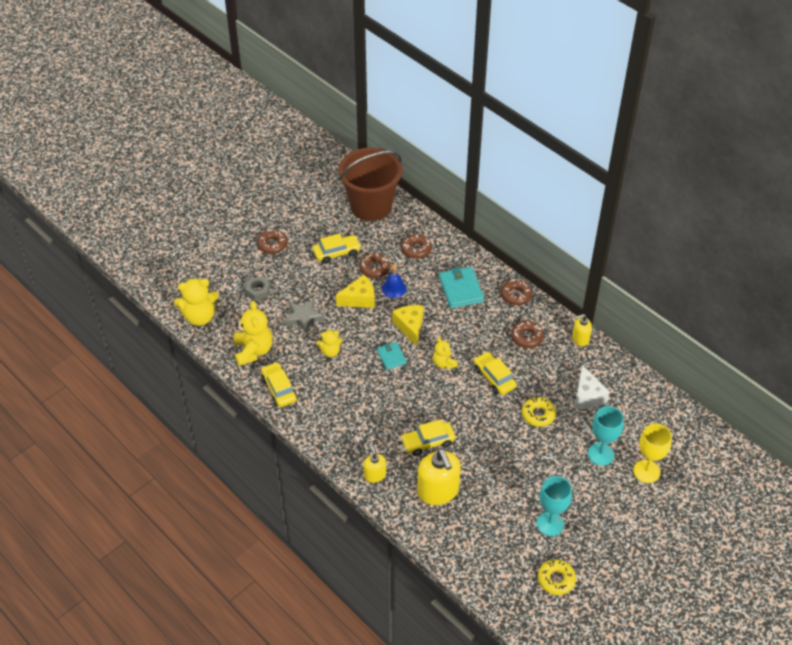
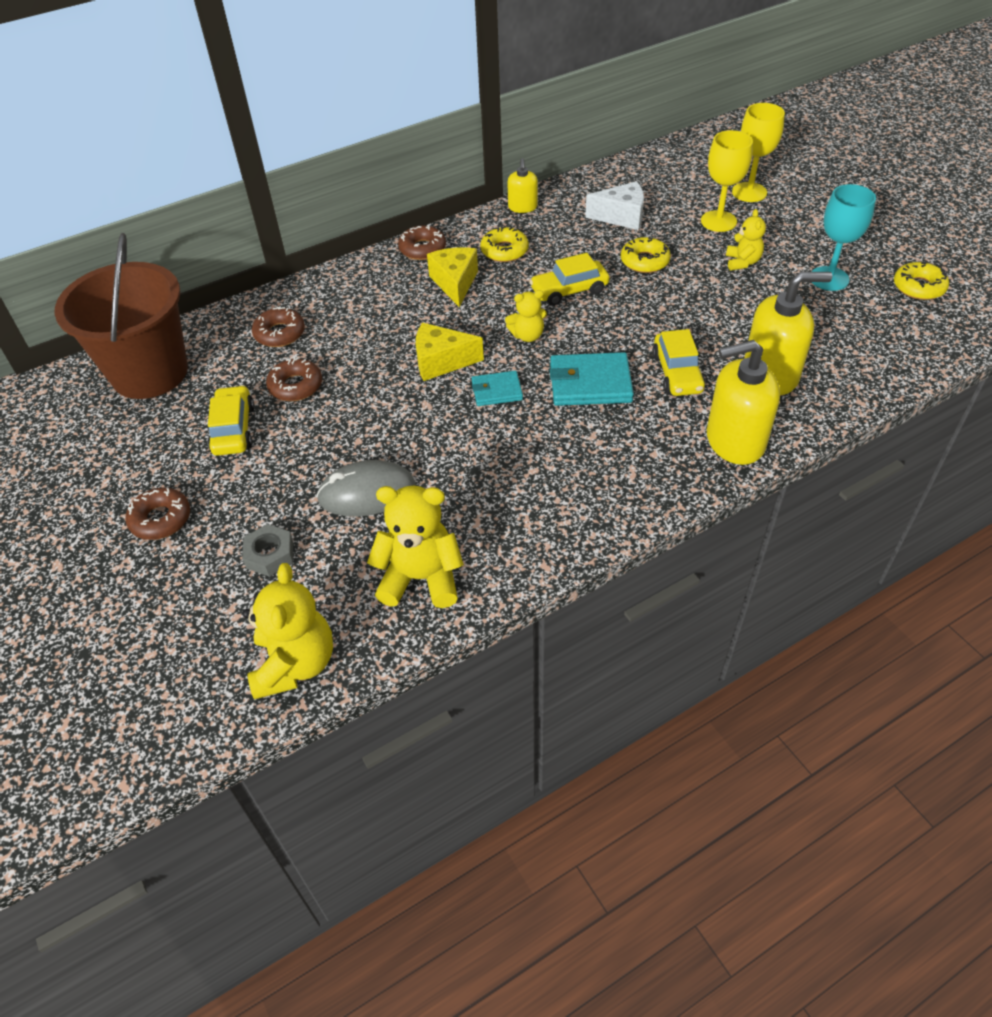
camera: 75 degrees left, 0 degrees up
yellow car [261,362,297,407] -> none
grey star [284,299,325,334] -> grey mouse [316,460,416,517]
yellow teddy bear [316,330,343,357] -> yellow teddy bear moved to [726,209,766,271]
yellow cheese [336,275,375,308] -> yellow cheese moved to [427,247,478,307]
yellow soap dispenser [363,444,386,483] -> yellow soap dispenser [707,340,780,465], size x1.85
blue bell [382,264,407,298] -> none
turquoise wallet [439,267,484,308] -> turquoise wallet moved to [550,352,634,406]
brown donut [511,321,544,348] -> yellow donut [480,226,529,262]
turquoise goblet [588,406,624,466] -> yellow goblet [701,130,753,232]

